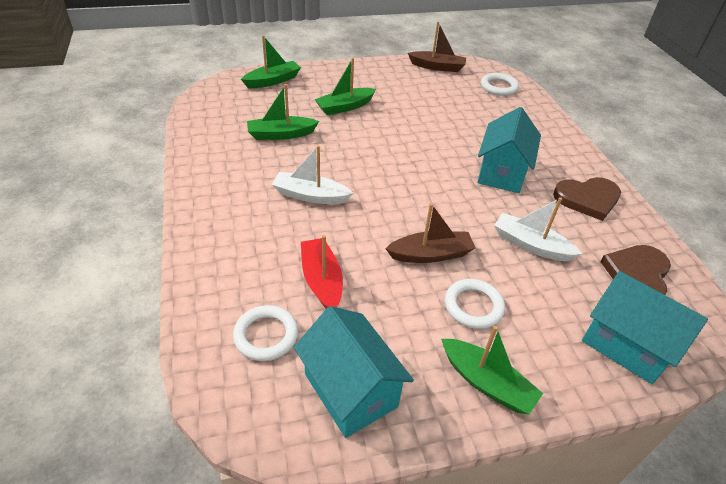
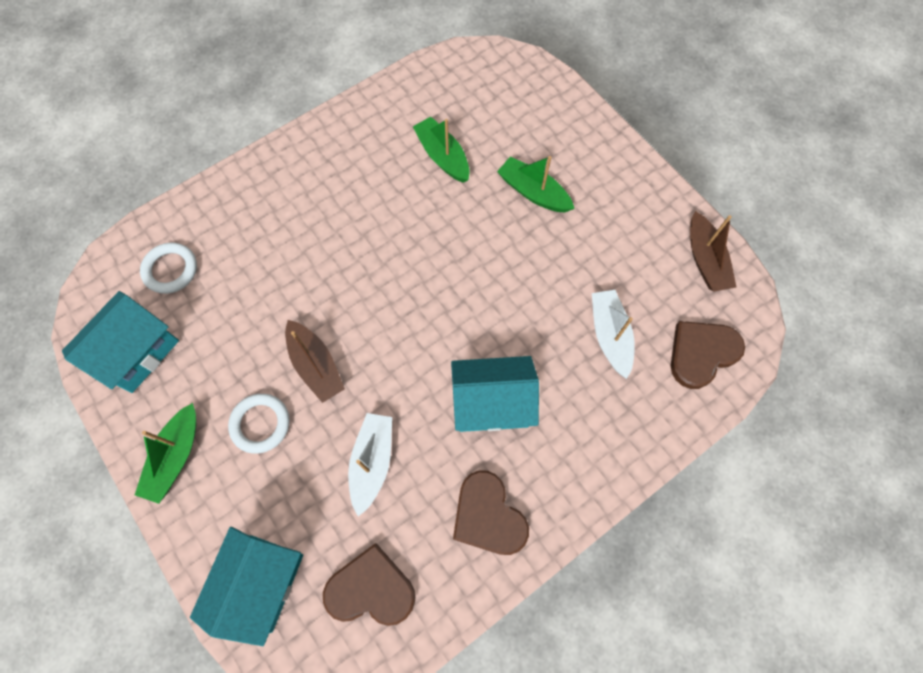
camera: 70 degrees right, 25 degrees up
green boat [241,35,301,88] -> none
white boat [272,145,353,204] -> white boat moved to [592,290,635,379]
red boat [301,235,343,308] -> none
white ring [481,73,519,96] -> brown heart [671,321,745,389]

